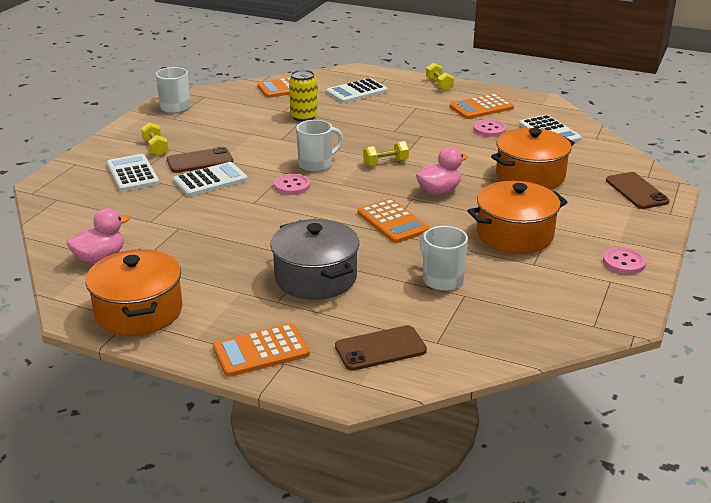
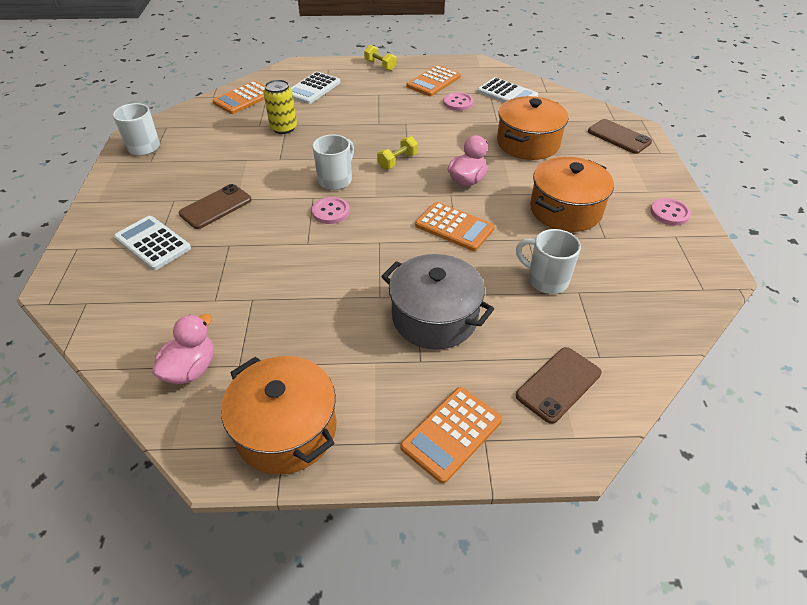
camera: 25 degrees left, 15 degrees up
yellow dumbbell [141,122,169,156] -> none
white calculator [173,162,248,197] -> none

